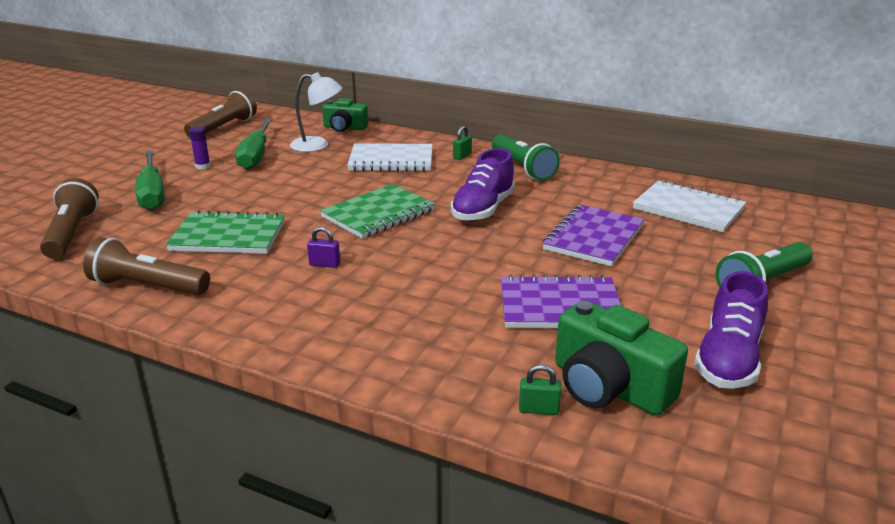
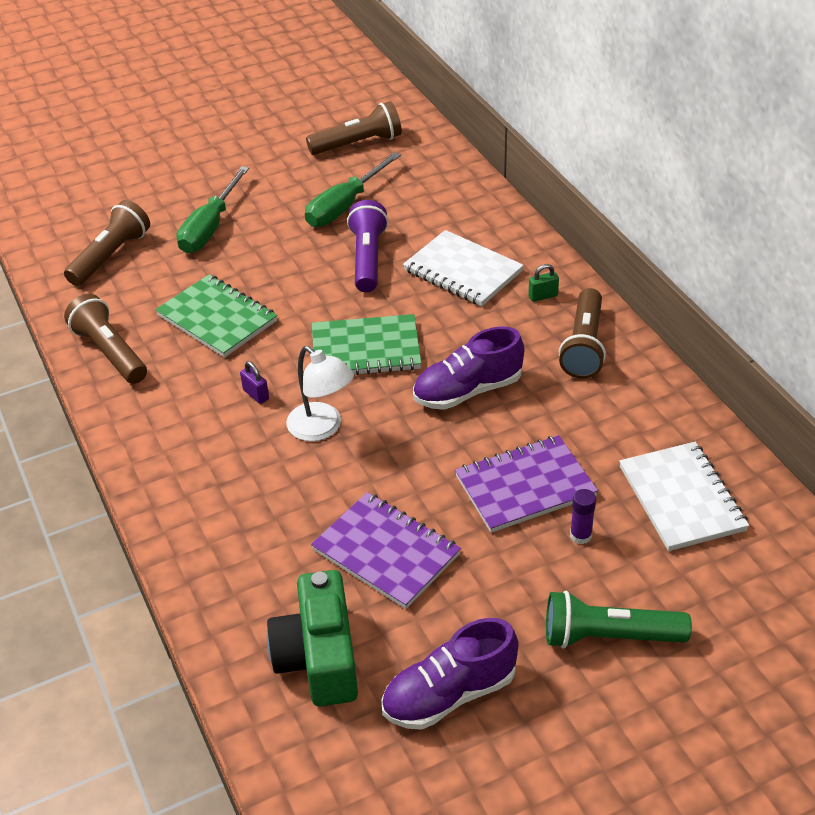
camera: 40 degrees right, 15 degrees up
purple glue stick [189,126,211,169] -> purple glue stick moved to [570,489,596,544]
white lamp [290,72,342,152] -> white lamp moved to [286,346,354,441]
green camera [322,98,368,132] -> none
green flashlight [492,135,560,181] -> brown flashlight [559,288,606,378]
green padlock [519,364,561,415] -> none
none -> purple flashlight [347,200,388,292]

